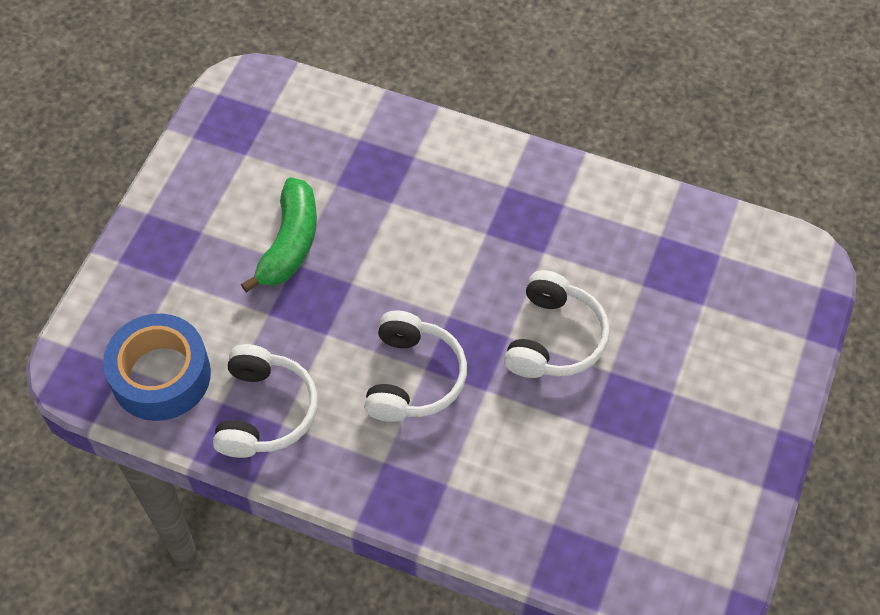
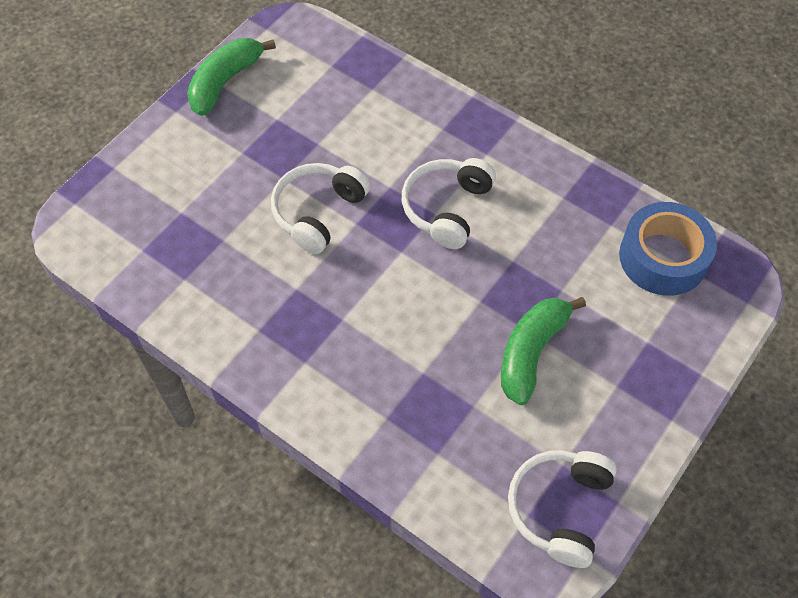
camera: 165 degrees left, 0 degrees up
white headphones [213,344,318,458] -> white headphones moved to [508,450,617,568]
none -> green banana [187,38,276,116]

